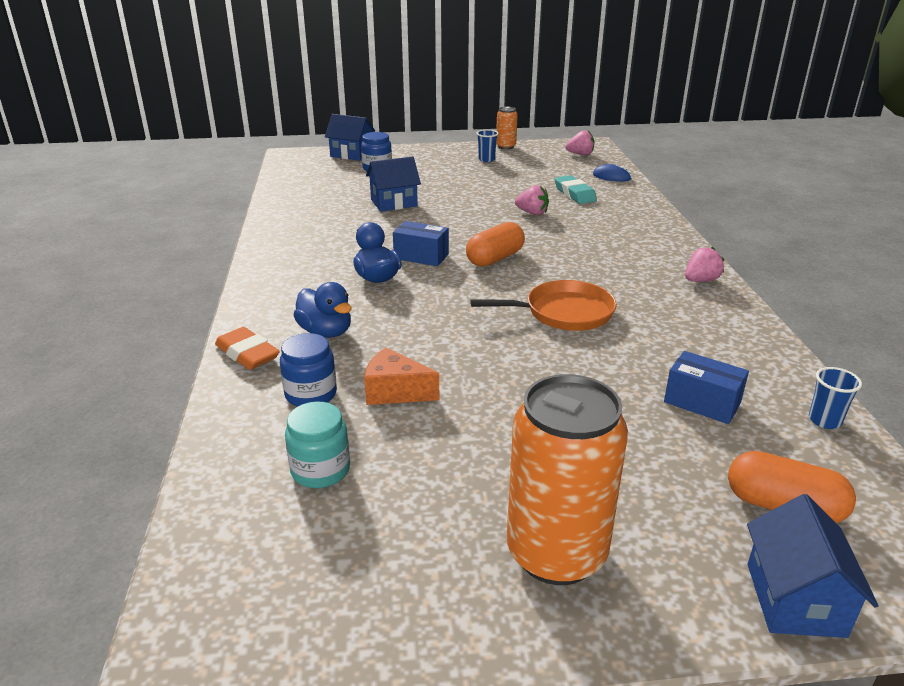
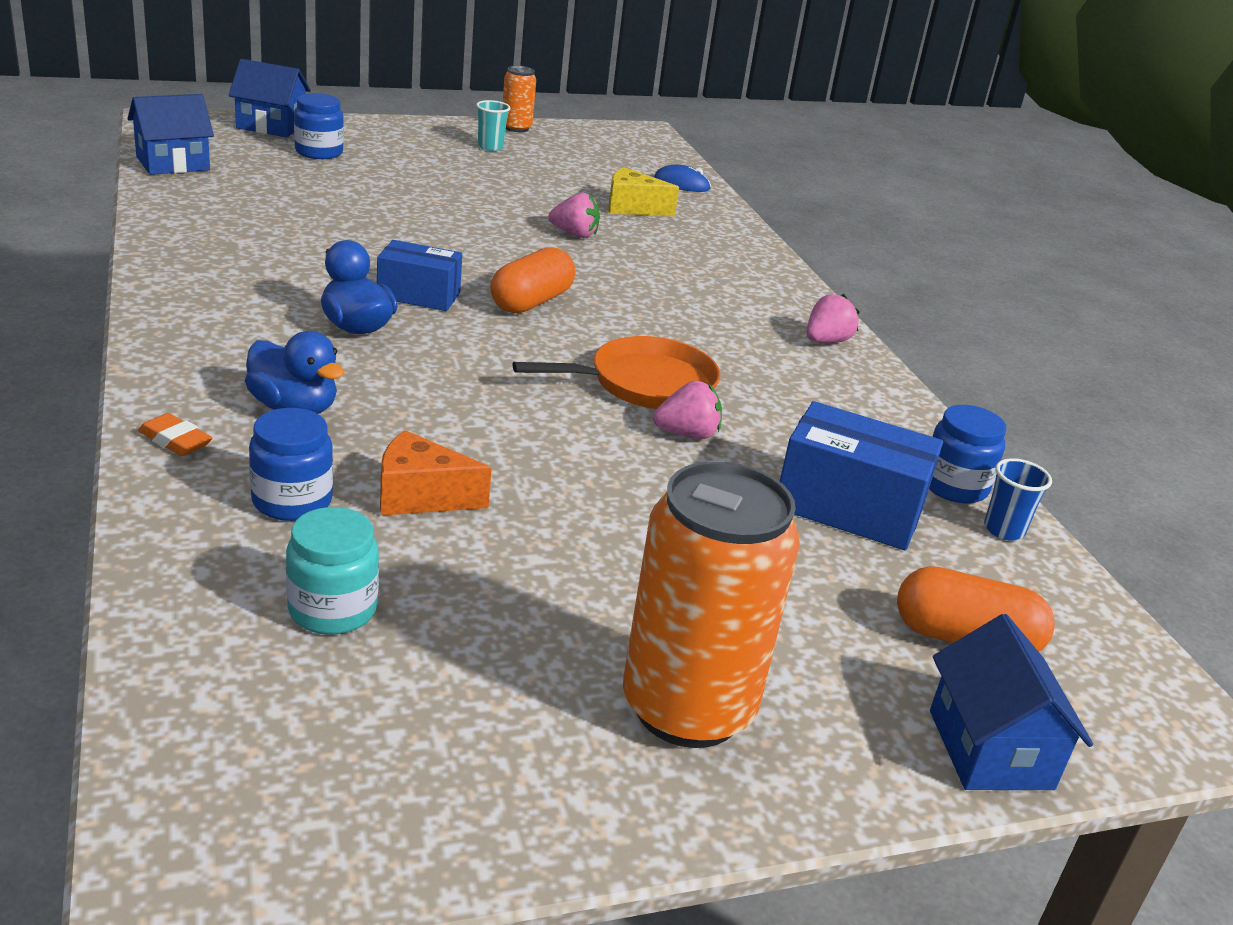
camera: 15 degrees left, 0 degrees up
orange eraser [215,327,280,370] -> orange eraser [138,413,213,456], size x0.65
blue house [366,156,421,212] -> blue house moved to [128,94,214,175]
blue cup [476,130,499,162] -> turquoise cup [476,100,510,151]
turquoise eraser [555,175,597,204] -> yellow cheese [608,167,679,216]
pink strawberry [566,130,594,155] -> pink strawberry moved to [653,381,722,439]
blue box [664,351,749,424] -> blue box [780,401,943,550], size x1.50
none -> blue jar [929,405,1007,503]

